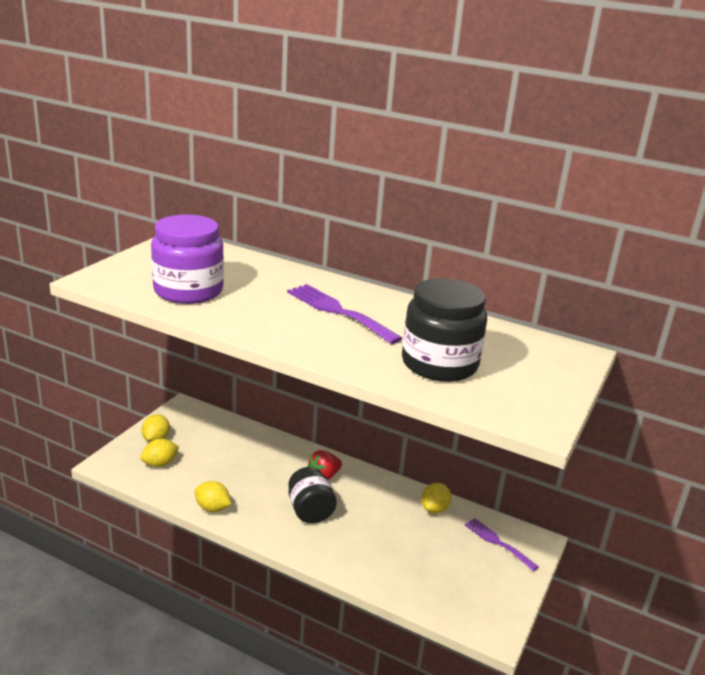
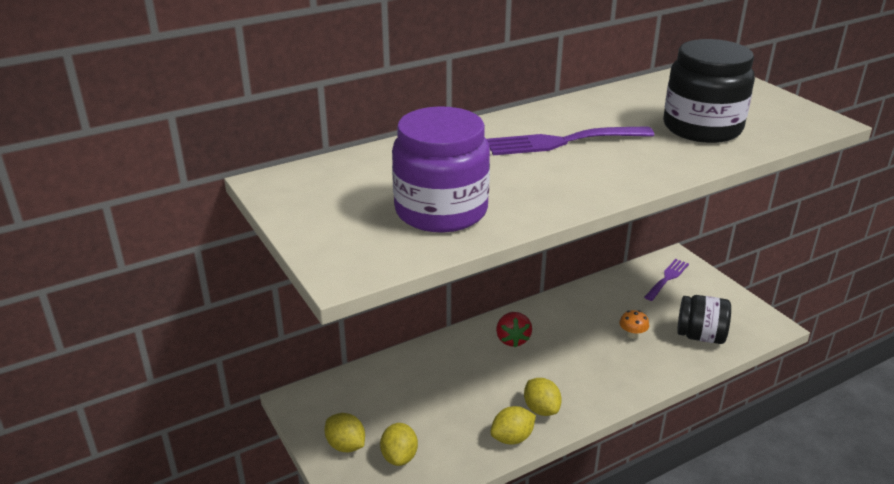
camera: 55 degrees left, 5 degrees up
black jar [288,467,337,523] -> black jar moved to [677,295,731,344]
yellow lemon [421,483,451,514] -> yellow lemon moved to [524,378,562,416]
purple fork [465,518,539,571] -> purple fork turned 135 degrees clockwise [644,259,689,301]
none -> orange mushroom [619,310,649,339]

